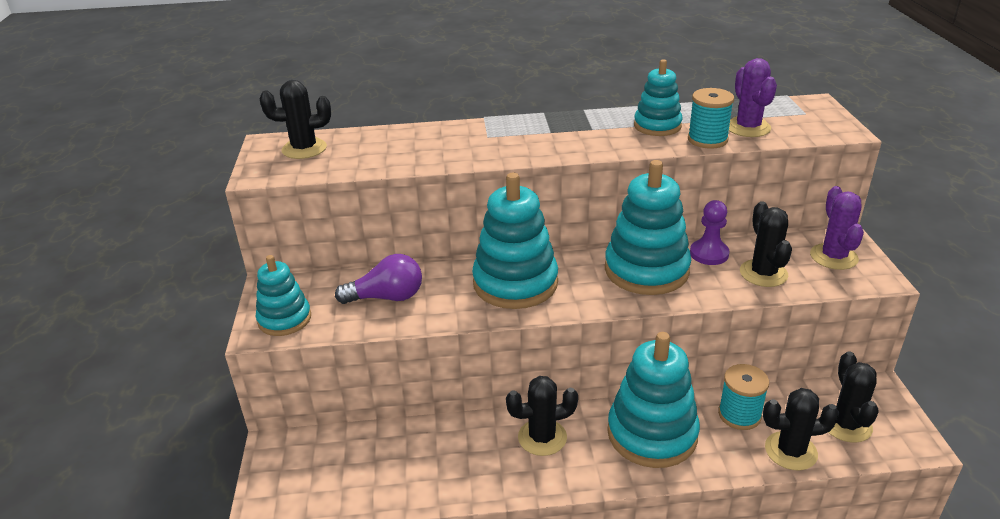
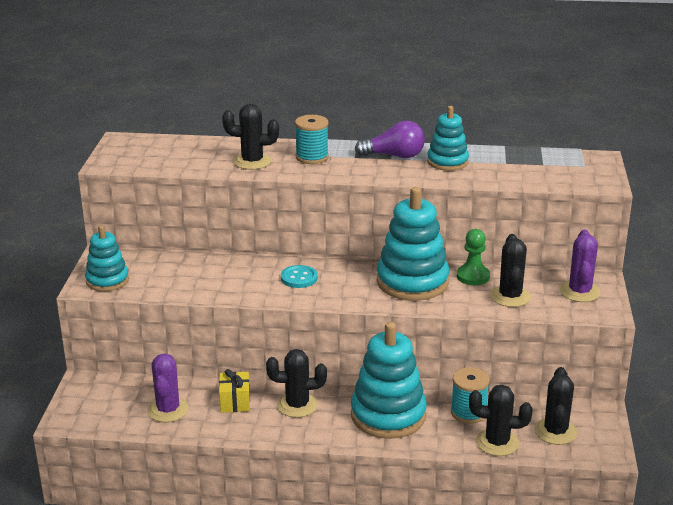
camera: 10 degrees right, 5 degrees down
black cactus [260,80,331,159] -> black cactus moved to [222,104,279,170]
purple light bulb [335,254,422,304] -> purple light bulb moved to [355,121,425,158]
turquoise stacking toy [472,173,558,309] -> turquoise button [281,265,318,288]
turquoise spool [688,88,734,149] -> turquoise spool moved to [295,115,329,164]
purple pawn [690,200,730,265] -> green pawn [457,229,490,285]
purple cactus [729,58,777,137] -> purple cactus moved to [147,353,189,422]
none -> yellow gift [219,369,250,413]

